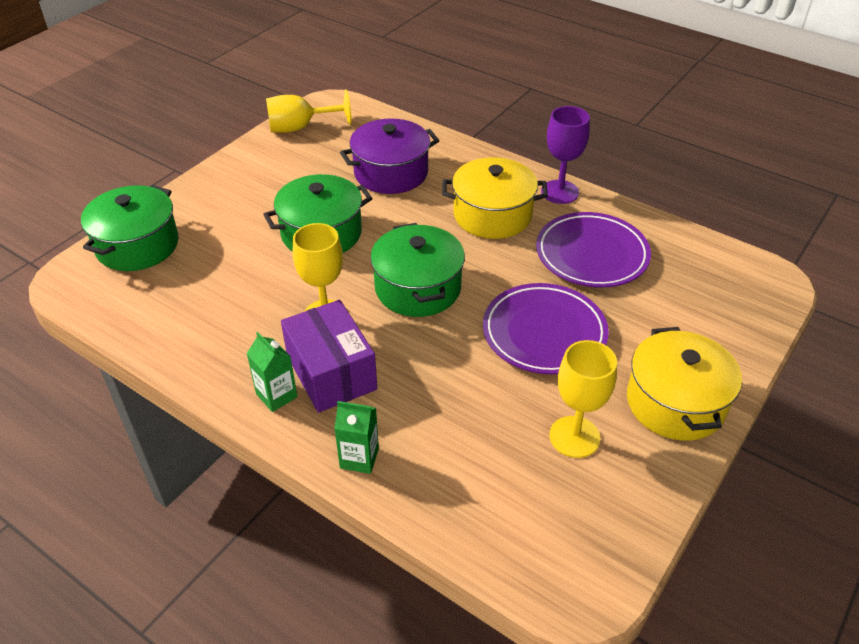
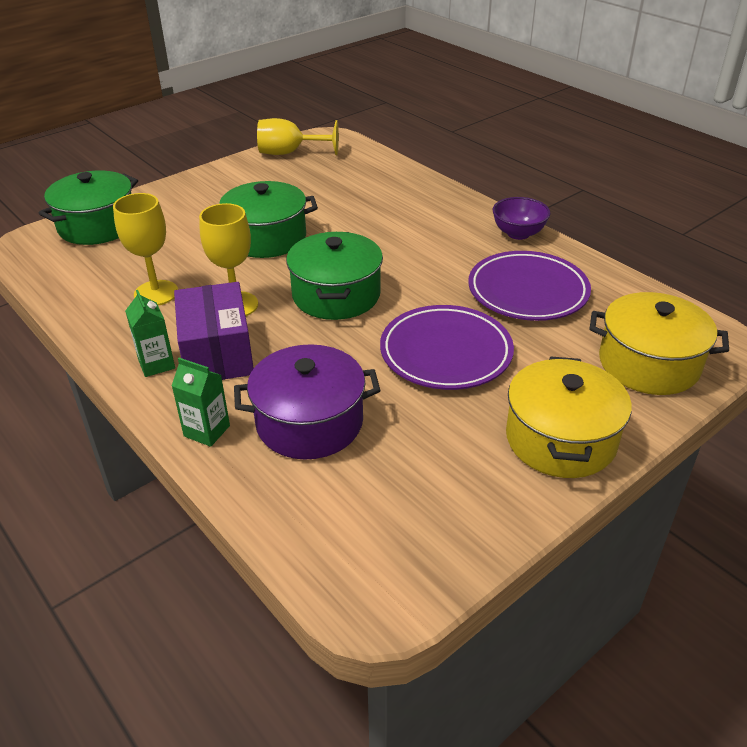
camera: 15 degrees right, 5 degrees down
purple pot [340,118,439,194] -> purple pot moved to [234,344,380,459]
yellow pot [442,157,548,239] -> yellow pot moved to [590,292,729,395]
purple goblet [541,106,590,204] -> purple bowl [493,197,550,240]
yellow goblet [549,340,617,458] -> yellow goblet moved to [113,193,178,306]

